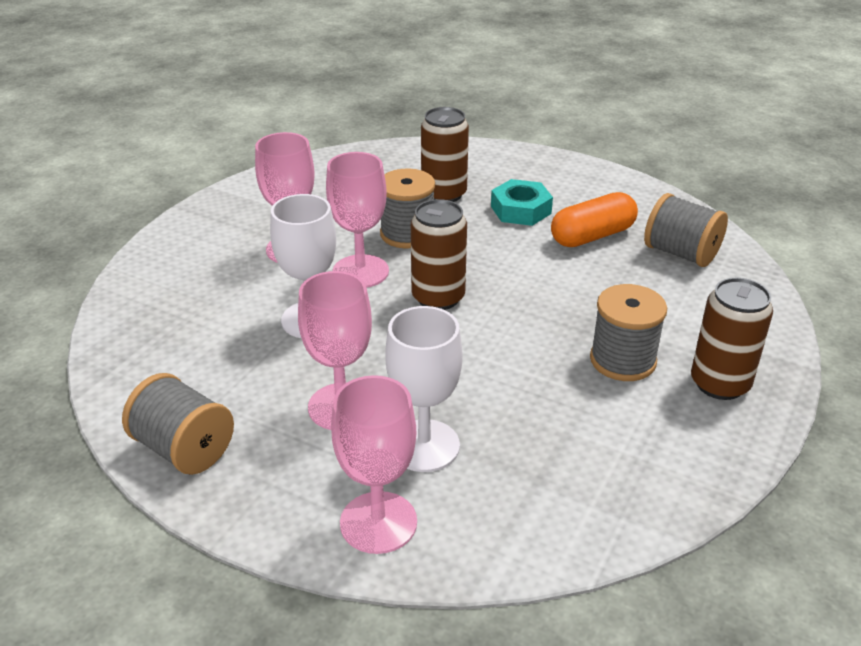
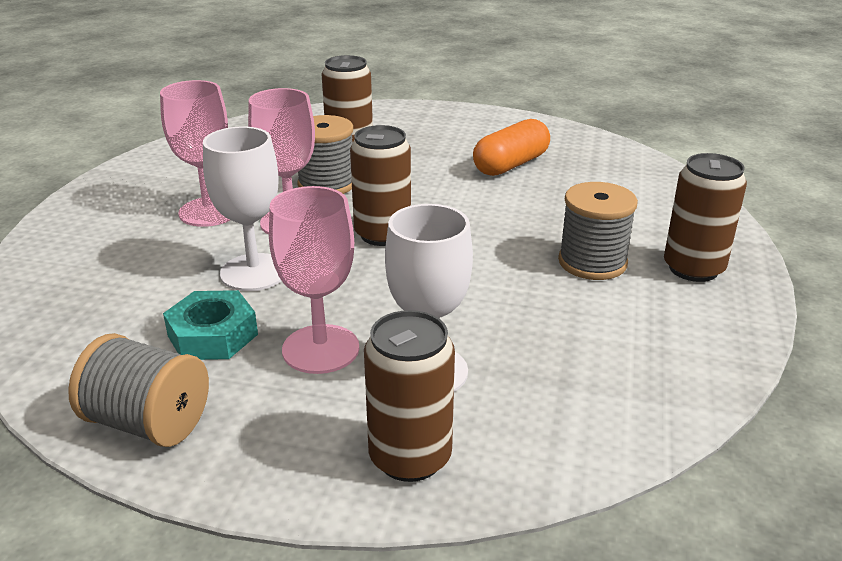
camera: 15 degrees left, 5 degrees down
pink goblet [331,375,417,554] -> brown can [364,310,455,482]
turquoise nut [491,179,553,226] -> turquoise nut moved to [163,290,258,360]
grey spool [644,193,728,267] -> none

